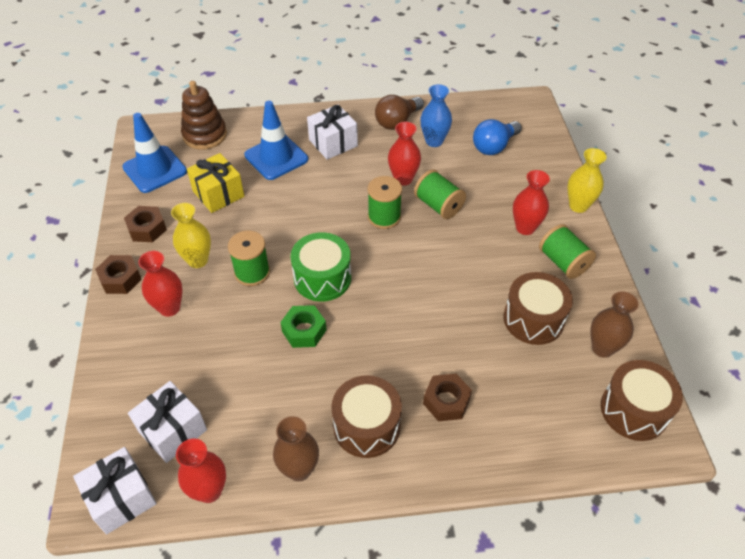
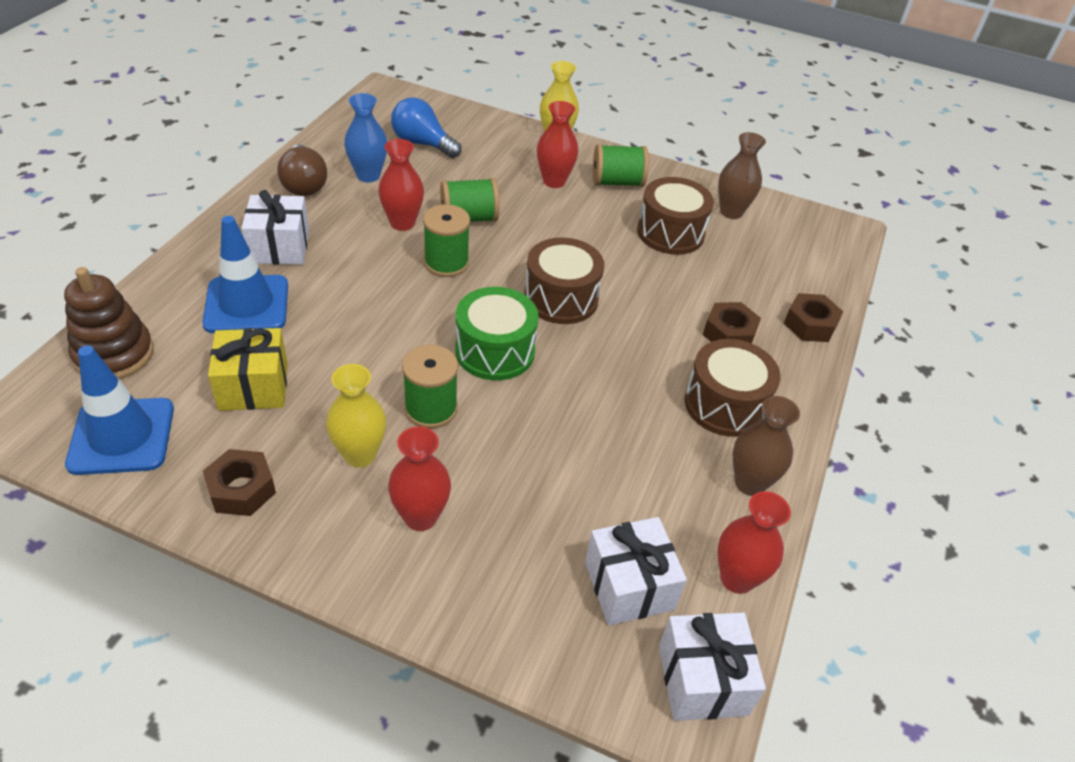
camera: 65 degrees left, 5 degrees down
brown nut [95,255,142,294] -> brown nut moved to [784,293,843,342]
green nut [280,305,326,348] -> none
blue light bulb [473,119,522,155] -> blue light bulb turned 135 degrees clockwise [391,97,462,158]
brown drum [601,360,683,441] -> brown drum moved to [524,237,604,324]

